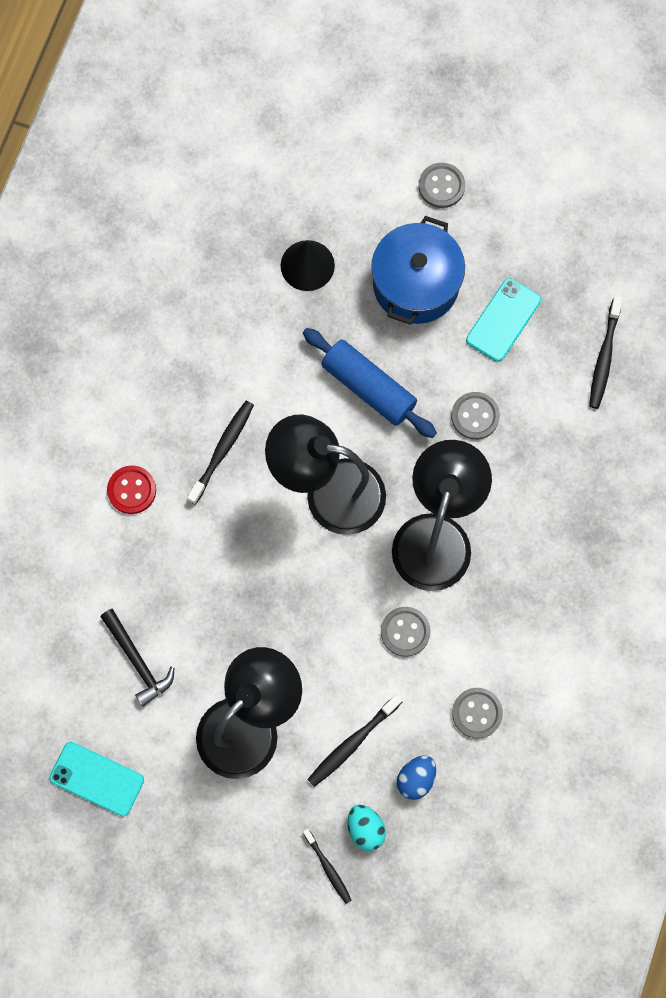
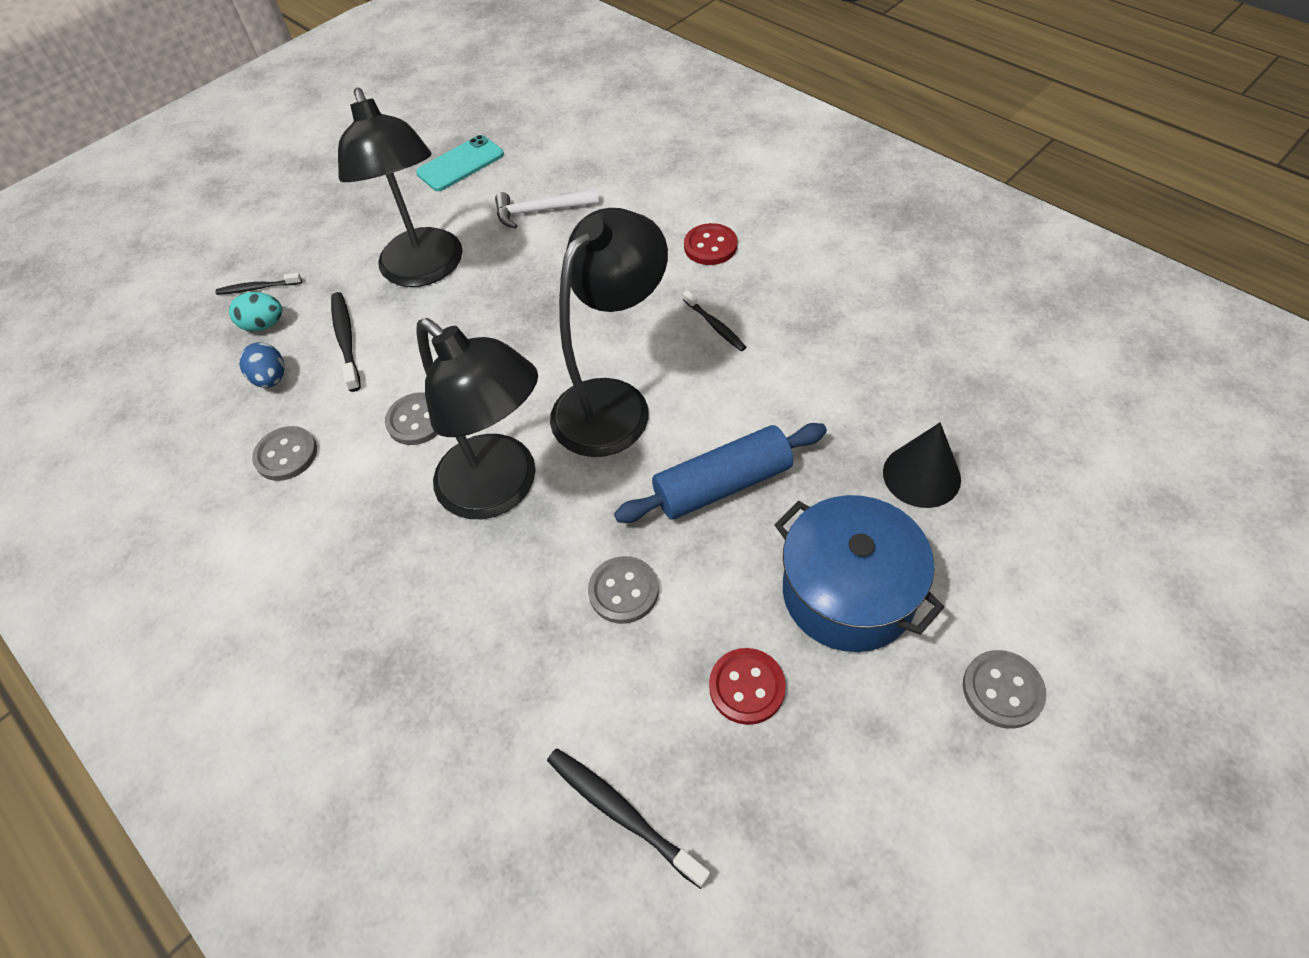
camera: 120 degrees right, 20 degrees down
black hammer [100,609,175,707] -> white hammer [495,189,599,229]
black toothbrush [187,401,254,505] -> black toothbrush [683,290,746,351], size x0.66
turquoise phone [466,278,541,362] -> red button [709,648,786,725]

